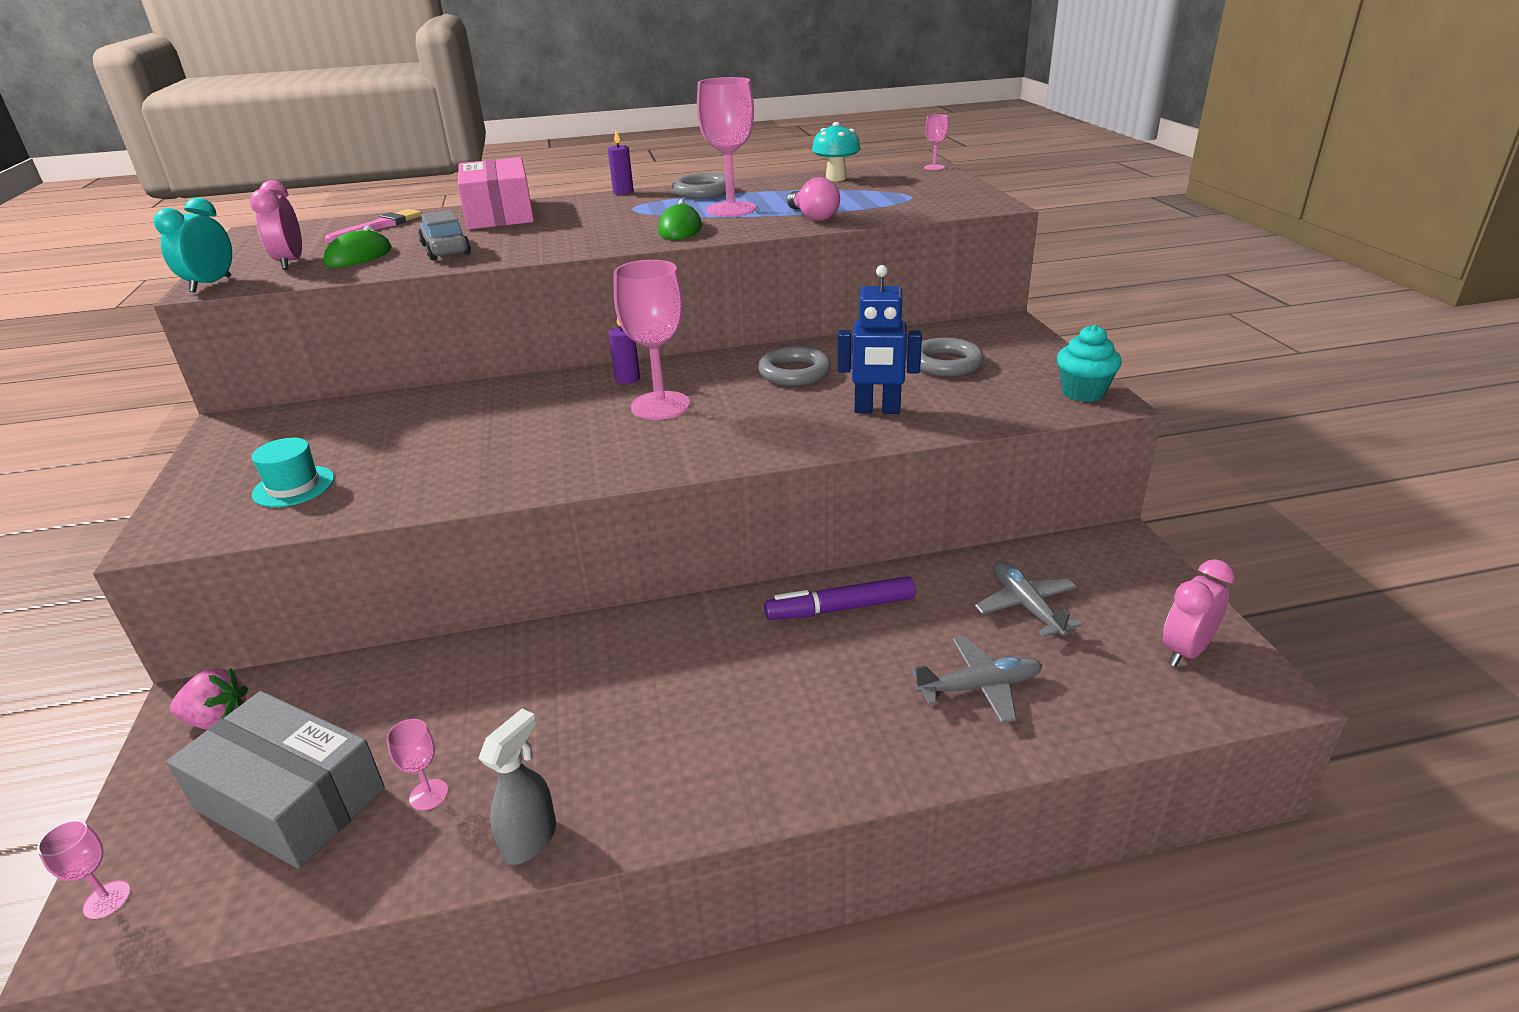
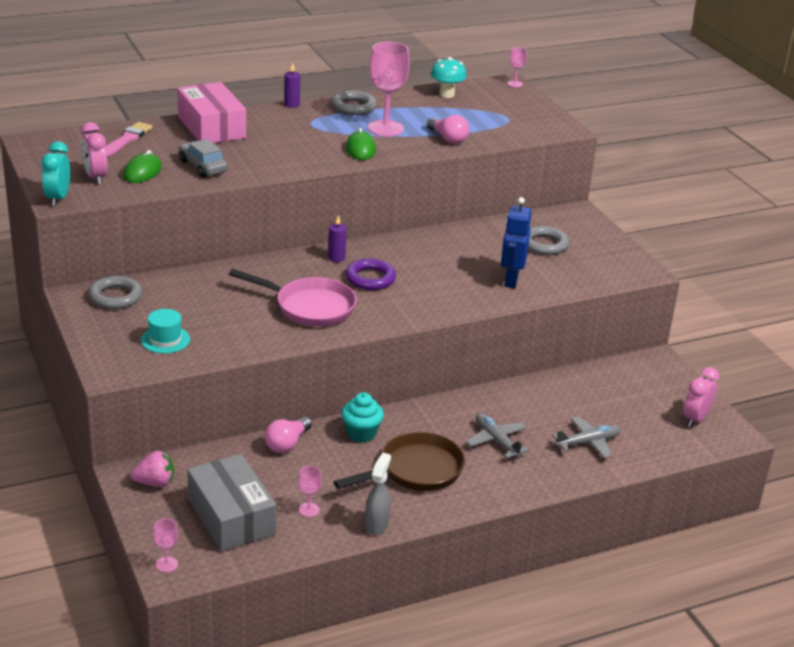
camera: 15 degrees left, 0 degrees up
grey box [167,691,385,869] -> grey box turned 45 degrees clockwise [187,454,276,552]
pink goblet [614,260,690,420] -> purple ring [345,258,396,290]
grey ring [758,346,831,386] -> grey ring moved to [88,276,142,309]
purple marker [764,576,915,620] -> none
blue robot [838,265,922,414] -> blue robot turned 105 degrees clockwise [501,197,532,288]
grey plane [975,561,1082,637] -> grey plane moved to [466,413,529,458]
turquoise cupcake [1057,325,1122,402] -> turquoise cupcake moved to [342,392,384,442]
none -> pink pan [229,269,357,327]
none -> pink light bulb [265,417,312,453]
none -> brown pan [334,432,465,491]

